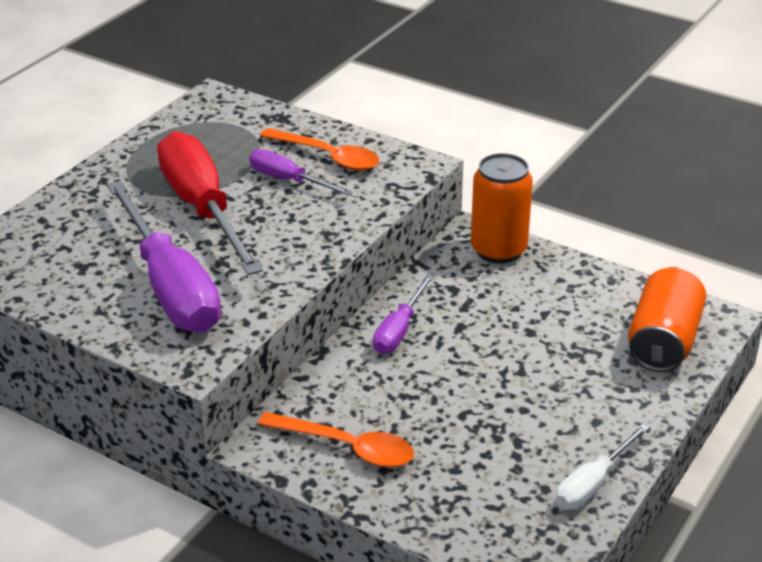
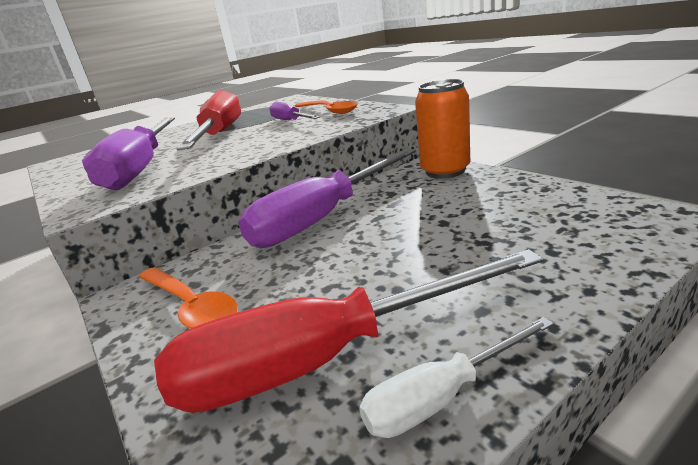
camera: 25 degrees right, 10 degrees down
purple screwdriver [373,274,434,354] -> purple screwdriver [238,149,416,248], size x1.98
orange can [628,267,706,372] -> none
none -> red screwdriver [154,249,544,413]

